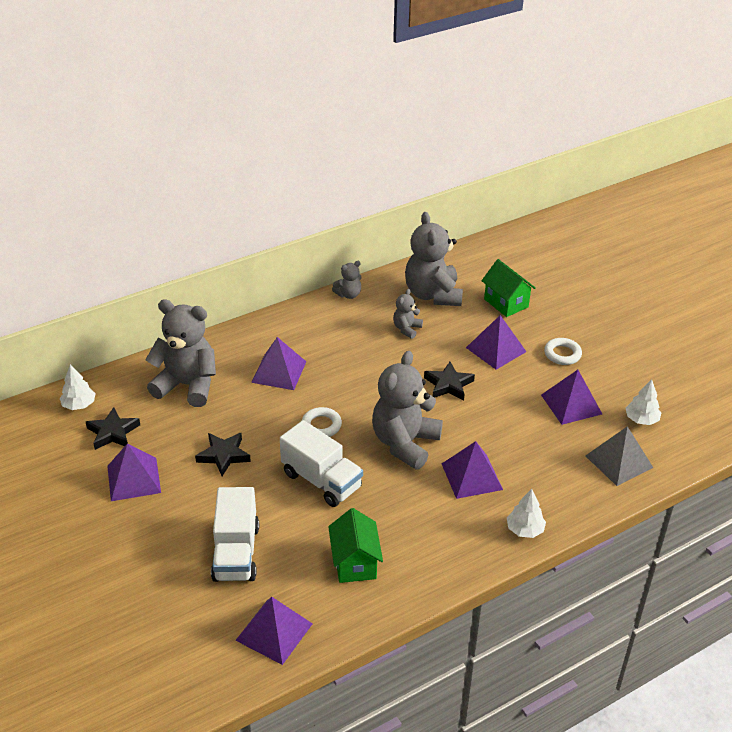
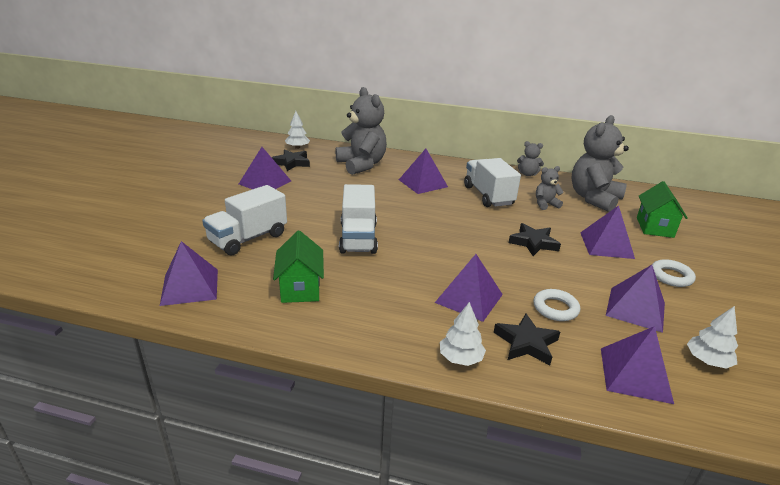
camera: 45 degrees right, 10 degrees down
black star [195,433,251,476] -> black star moved to [494,314,560,365]
white ring [302,407,342,437] -> white ring moved to [534,289,580,321]
green house [328,508,383,583] -> green house turned 45 degrees counterclockwise [273,231,324,303]
grey teddy bear [372,351,443,470] -> none
grey pyramid [586,426,653,486] -> purple pyramid [601,326,674,404]
none -> white truck [464,158,521,207]

